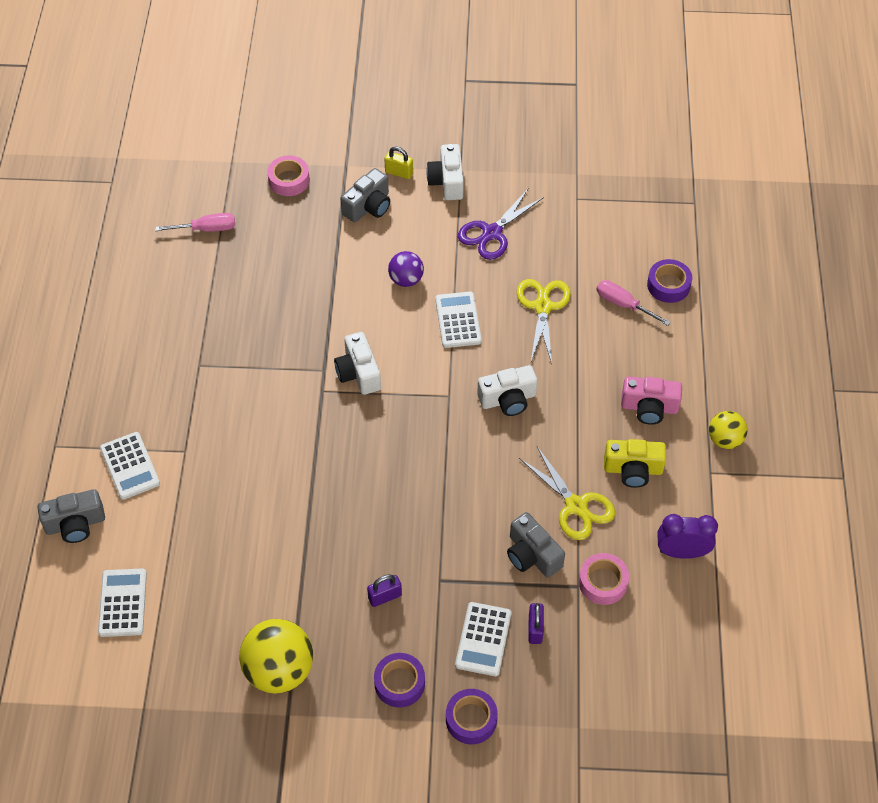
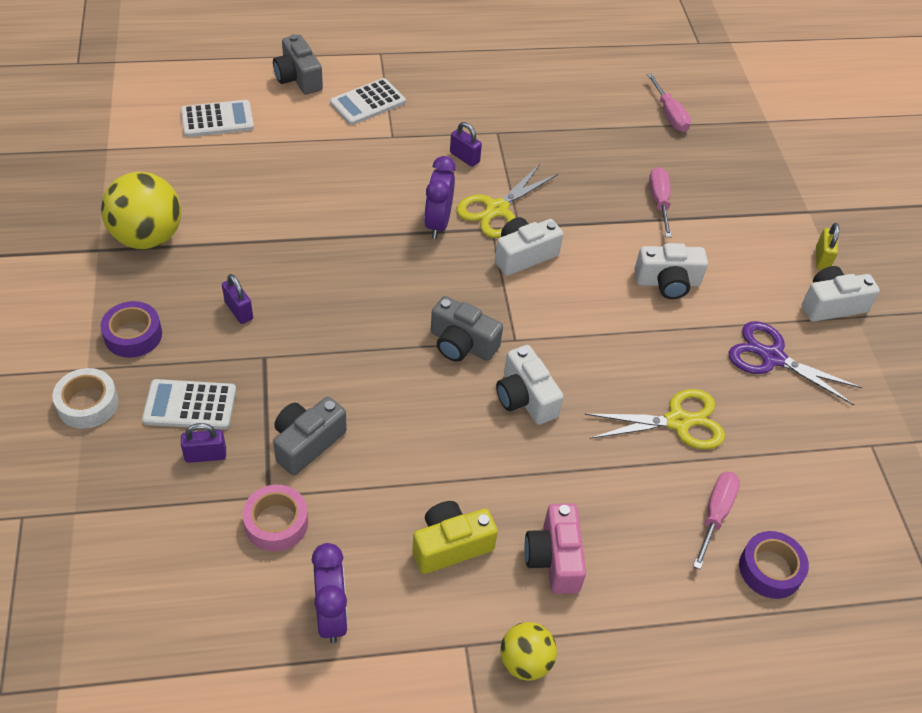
camera: 75 degrees right, 5 degrees down
pink tape [267,155,310,196] -> none
grey camera [340,168,390,222] -> grey camera moved to [431,296,503,362]
purple ball [388,251,424,287] -> white camera [634,243,708,299]
white calculator [435,292,482,348] -> none
purple tape [446,689,498,744] -> white tape [52,368,118,429]
yellow scissors [519,447,615,540] -> yellow scissors moved to [456,164,558,238]
yellow camera [604,439,666,488] -> yellow camera turned 75 degrees clockwise [412,501,498,574]
none -> purple clock [424,156,456,239]
none -> purple padlock [450,122,482,167]
none -> pink screwdriver [649,167,672,237]

